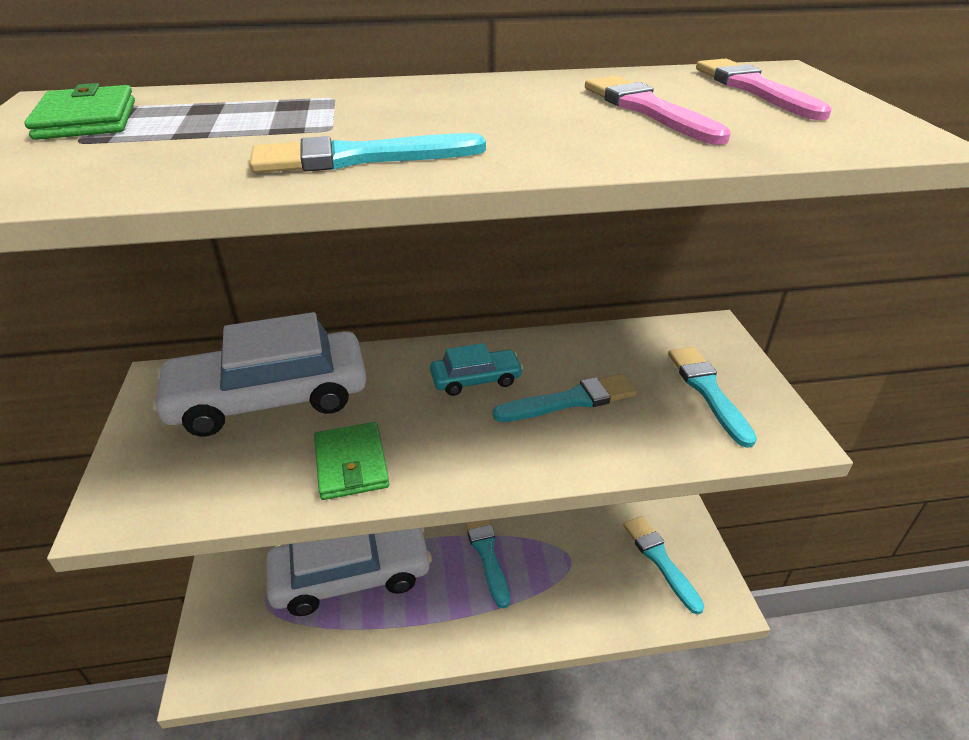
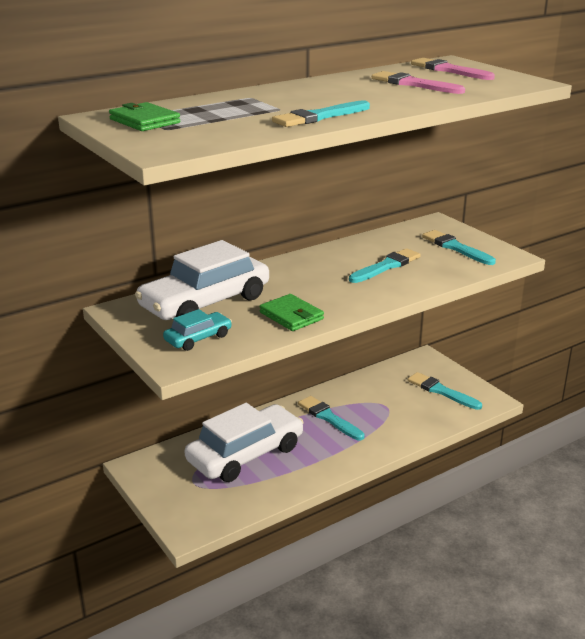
camera: 25 degrees left, 10 degrees down
turquoise car [430,343,523,396] -> turquoise car moved to [163,309,232,351]

